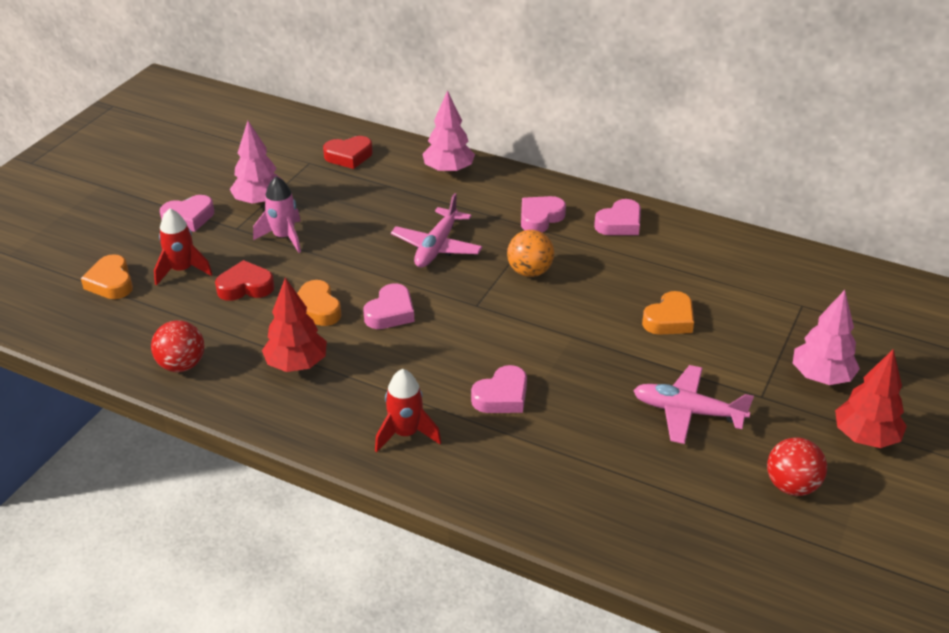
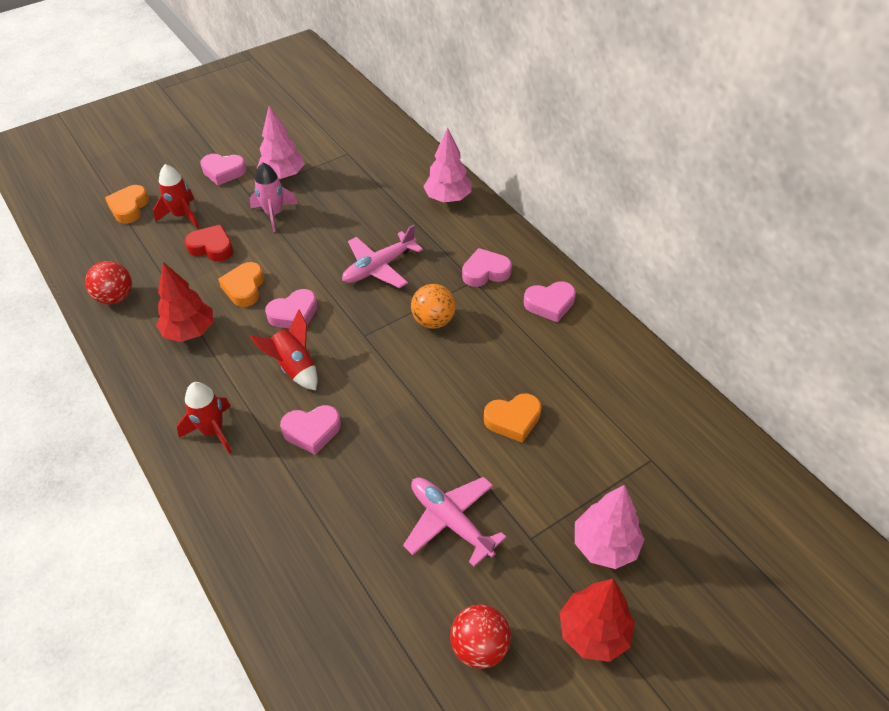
camera: 30 degrees right, 10 degrees up
red heart [323,136,373,169] -> none
none -> red rocket [250,310,318,390]

